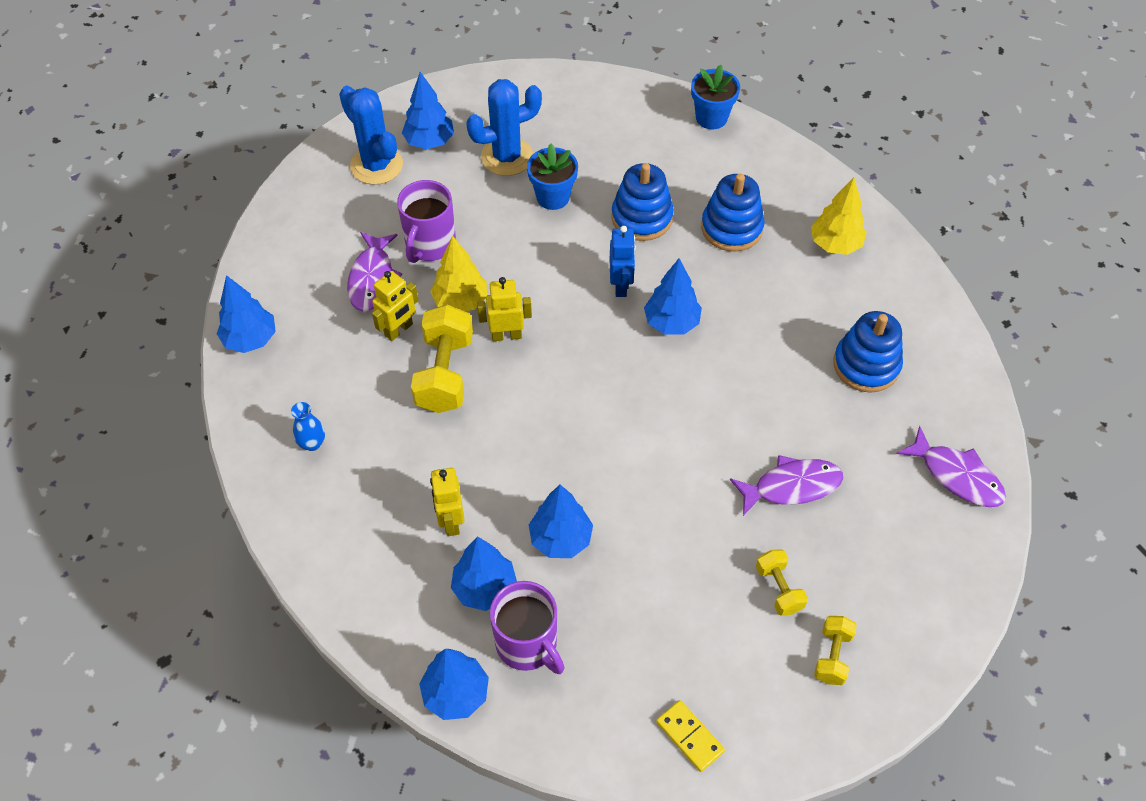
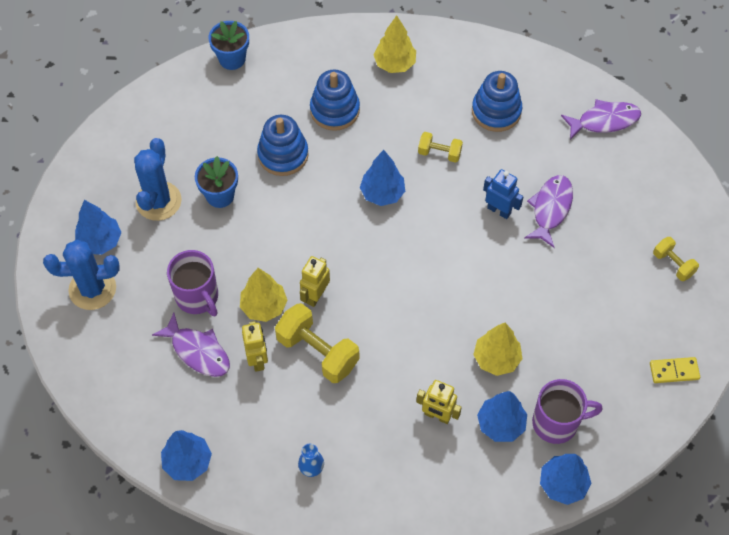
camera: 55 degrees left, 5 degrees up
blue tree [529,485,593,558] -> yellow tree [473,323,522,376]
blue robot [610,226,636,297] -> blue robot moved to [483,169,524,219]
yellow dumbbell [756,549,808,616] -> yellow dumbbell moved to [418,132,463,163]

